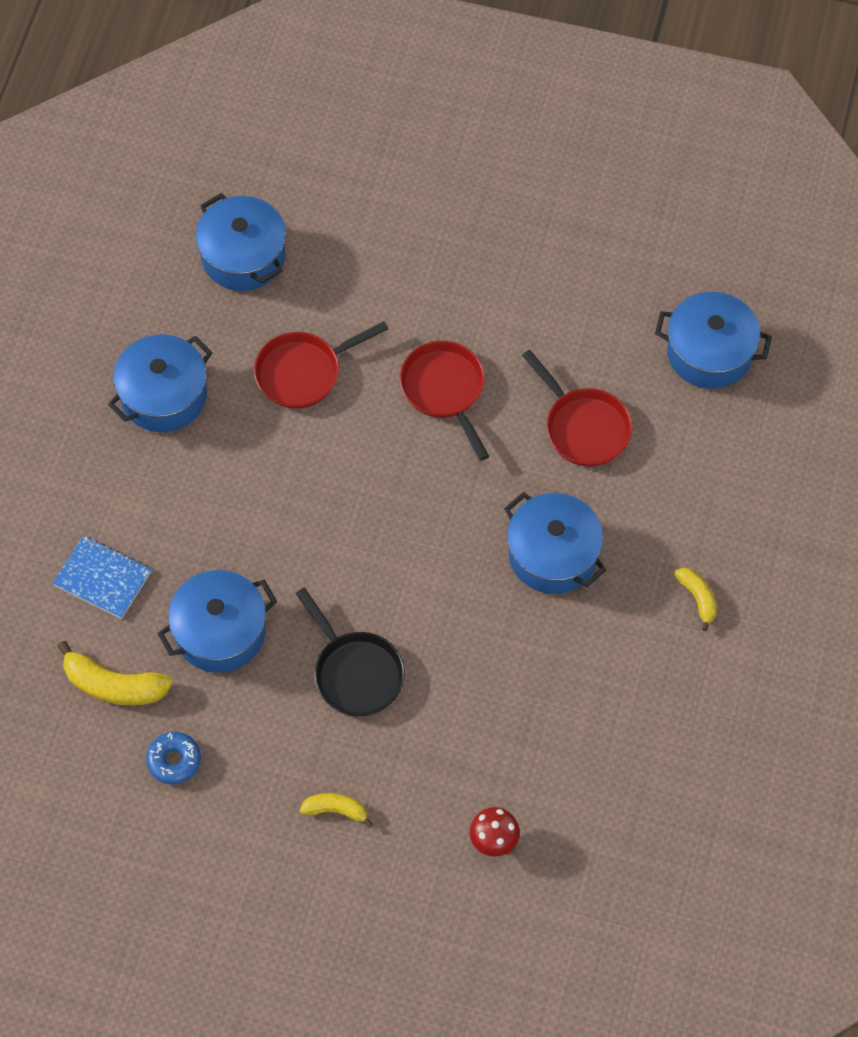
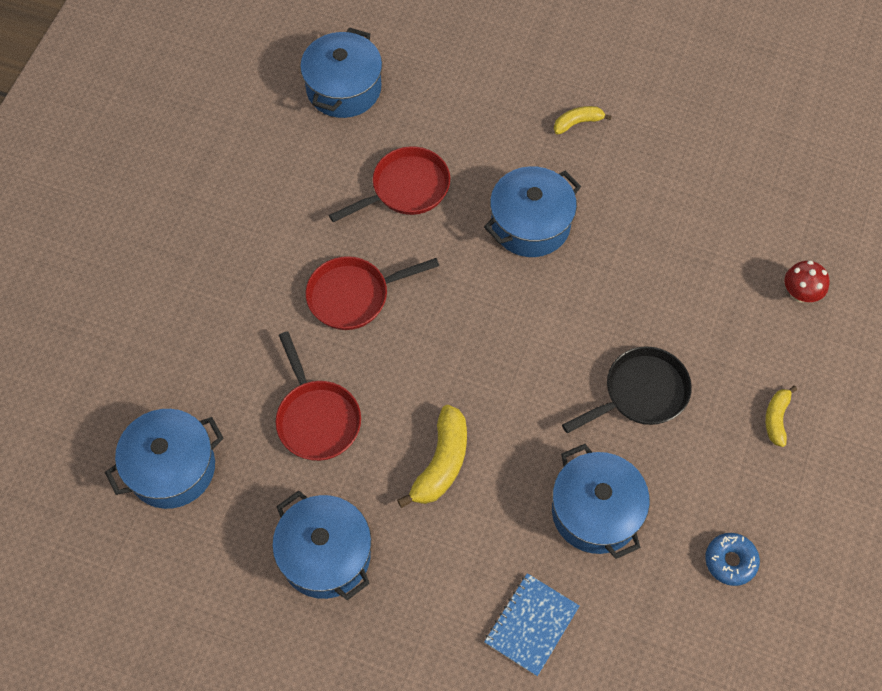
camera: 85 degrees left, 0 degrees up
yellow banana [57,641,173,705] -> yellow banana moved to [397,405,467,508]

